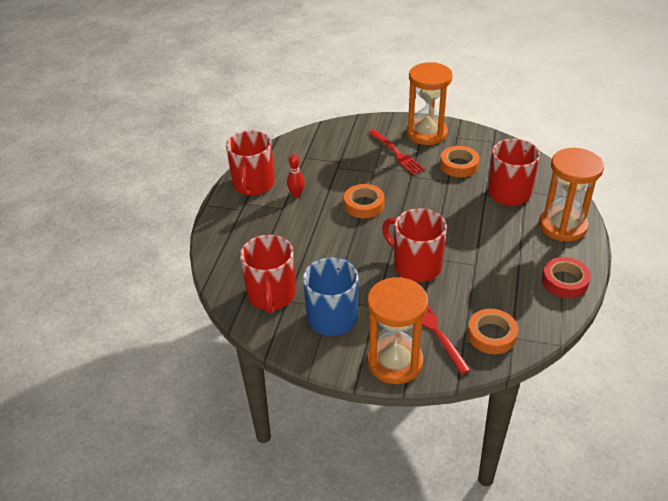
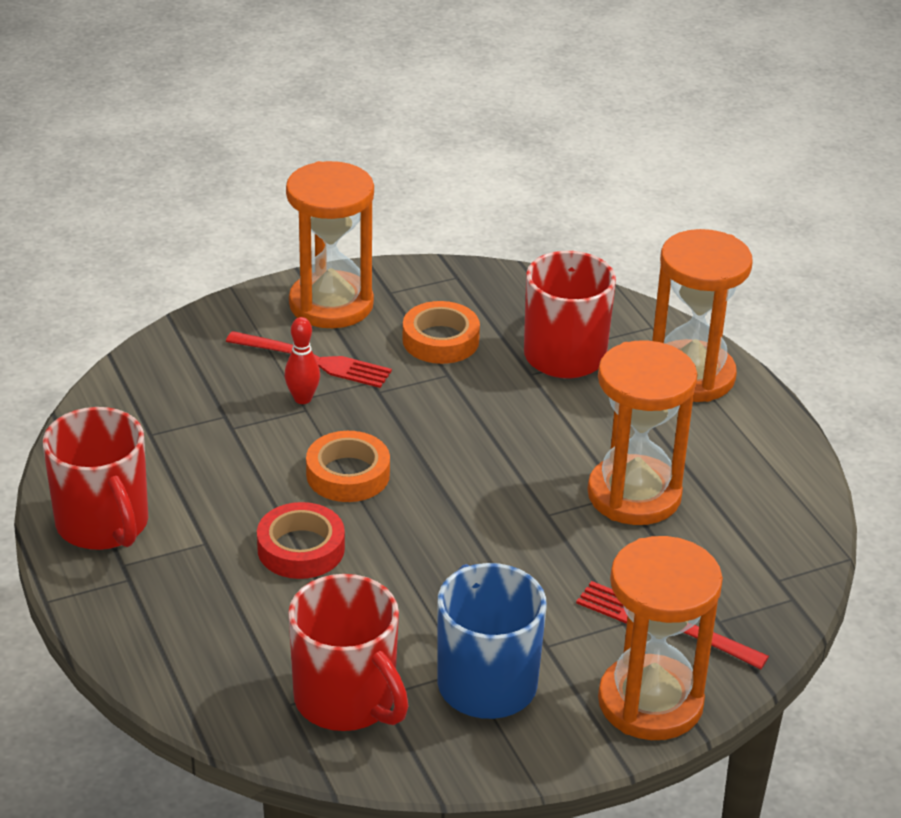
camera: 40 degrees left, 5 degrees down
red bowling pin [287,154,305,197] -> red bowling pin moved to [285,317,320,404]
red mug [382,208,447,282] -> none
orange tape [468,309,518,354] -> none
red tape [542,257,591,298] -> red tape moved to [257,502,345,579]
none -> orange hourglass [587,340,698,525]

